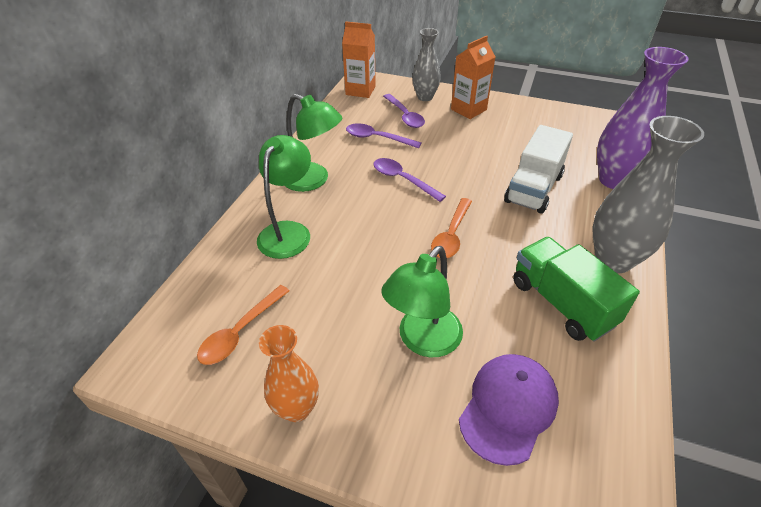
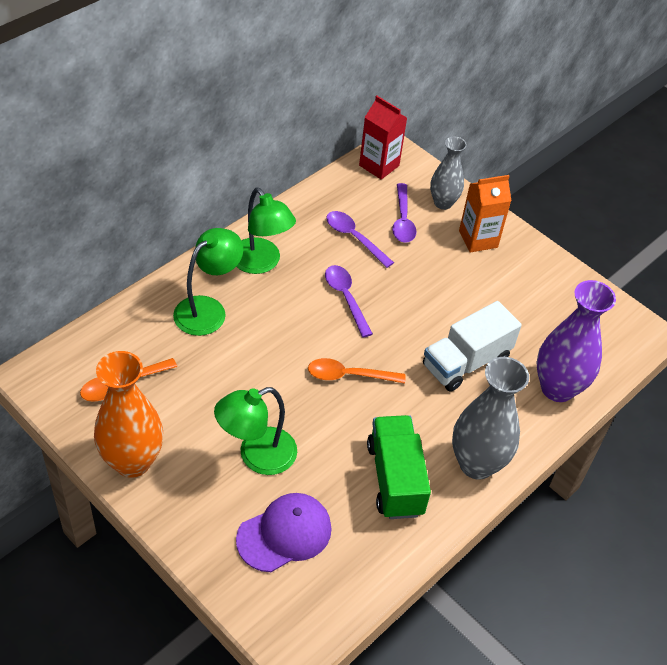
camera: 20 degrees right, 5 degrees up
orange vase [259,325,319,422] -> orange vase [94,351,163,478], size x1.59
orange carton [342,21,376,98] -> red carton [359,96,407,180]
orange spoon [431,198,472,258] -> orange spoon turned 45 degrees clockwise [308,358,405,384]

